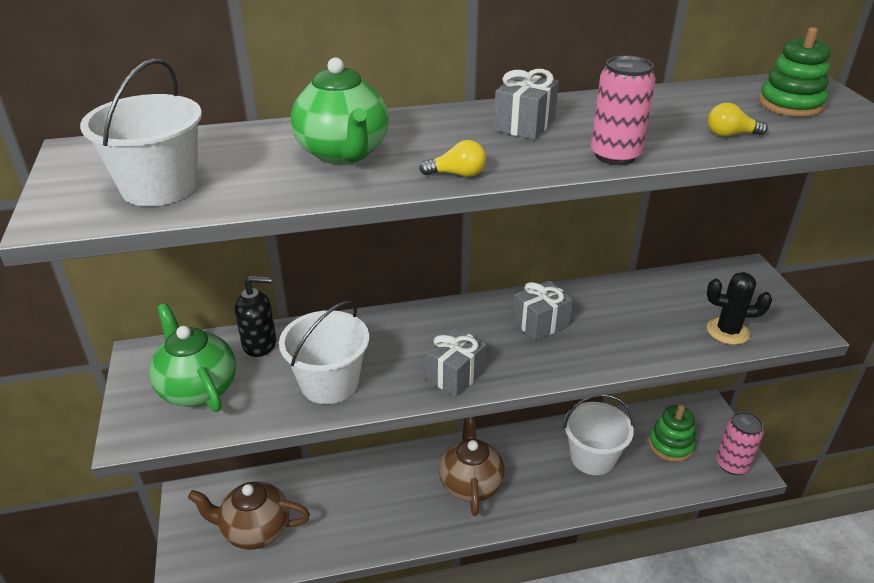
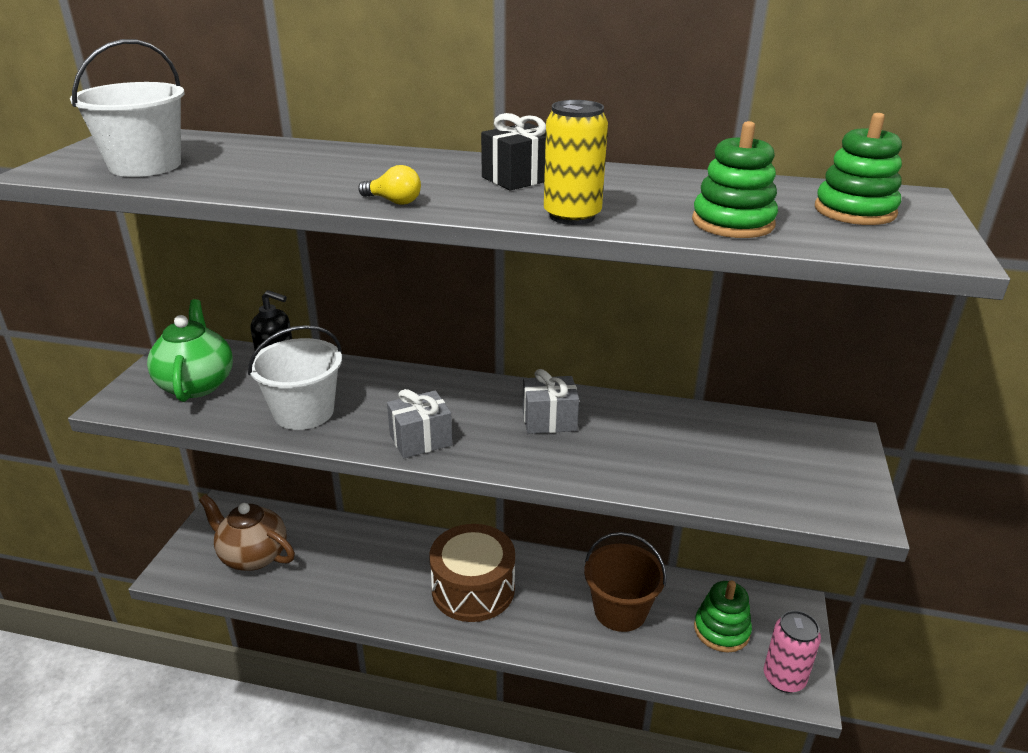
camera: 25 degrees right, 5 degrees down
green teapot [291,57,389,165] -> none
brown teapot [439,417,505,516] -> brown drum [429,524,515,622]
grey gift [494,69,559,140] -> black gift [481,113,546,190]
white bucket [563,394,634,475] -> brown bucket [584,532,667,632]
pink can [591,55,656,165] -> yellow can [544,100,608,225]
black cactus [707,272,772,345] -> none
yellow light bulb [708,102,768,137] -> green stacking toy [692,121,778,238]

